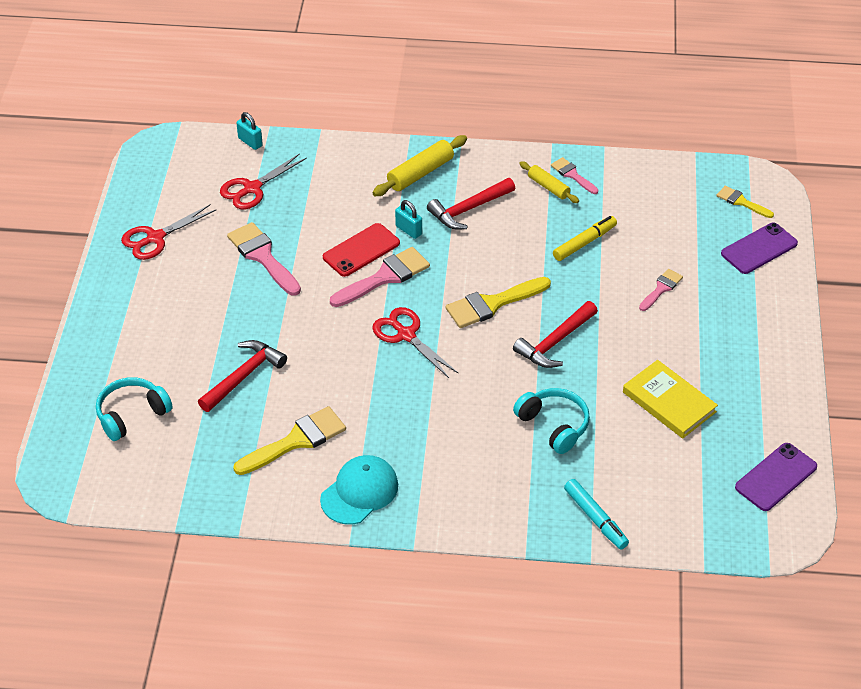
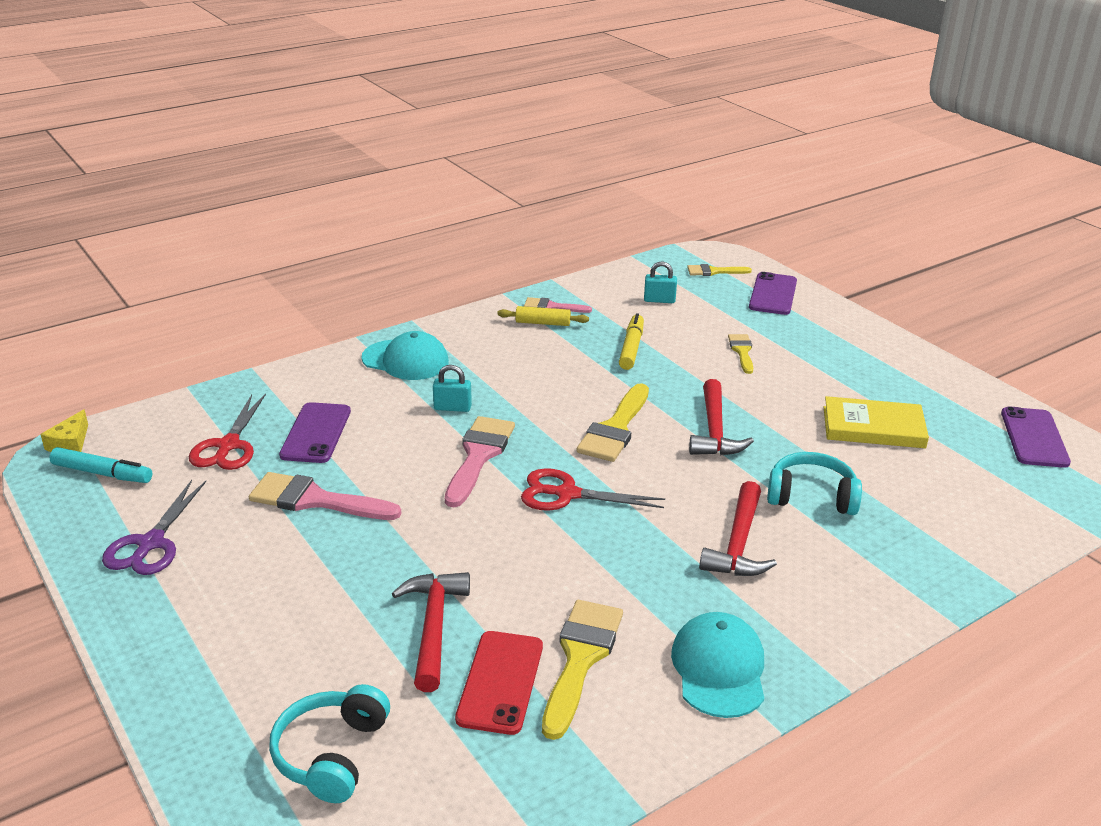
camera: 40 degrees left, 15 degrees down
red scissors [121,205,216,260] -> purple scissors [102,480,206,575]
turquoise padlock [237,112,263,150] -> turquoise padlock moved to [644,261,677,303]
red phone [323,223,400,277] -> red phone moved to [455,631,543,735]
yellow rolling pin [372,135,467,196] -> turquoise cap [361,331,449,380]
red hammer [427,178,515,230] -> red hammer moved to [699,481,777,576]
turquoise marker [564,479,629,550] -> turquoise marker moved to [49,447,152,483]
pink brush [639,269,683,311] -> yellow brush [728,334,753,374]
none -> yellow cheese [40,409,88,452]
none -> purple phone [279,402,351,463]

